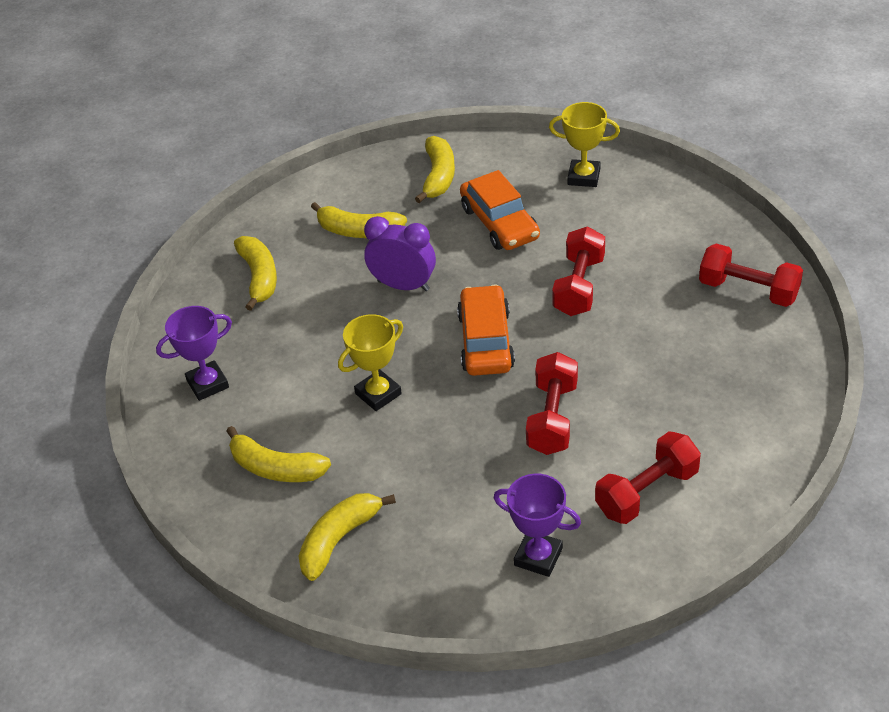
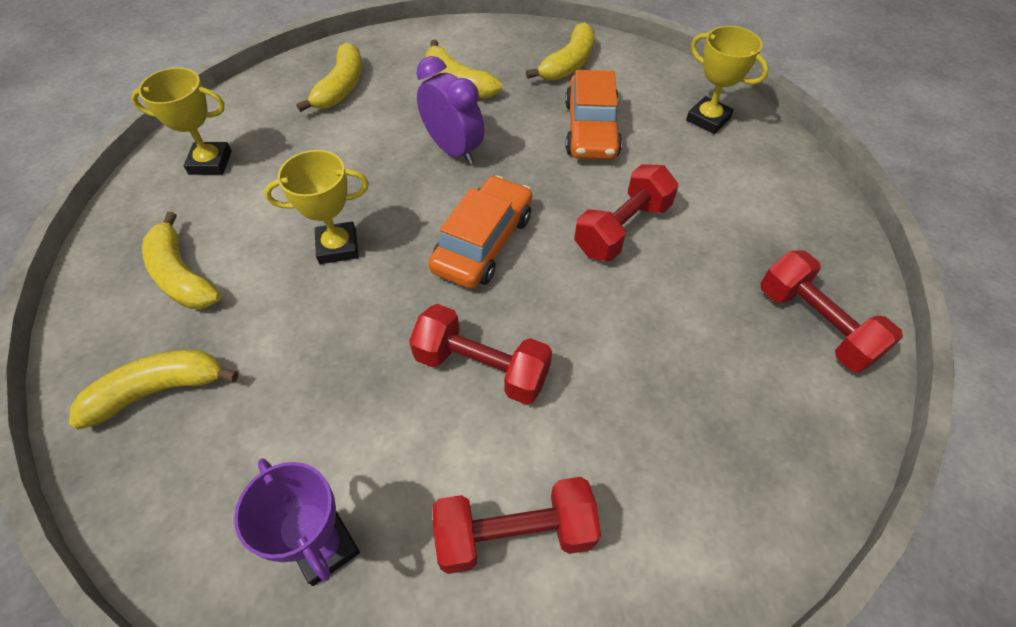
camera: 25 degrees right, 10 degrees up
purple trophy [156,306,232,401] -> yellow trophy [131,67,232,175]
red dumbbell [526,352,578,455] -> red dumbbell turned 75 degrees clockwise [409,304,552,405]

